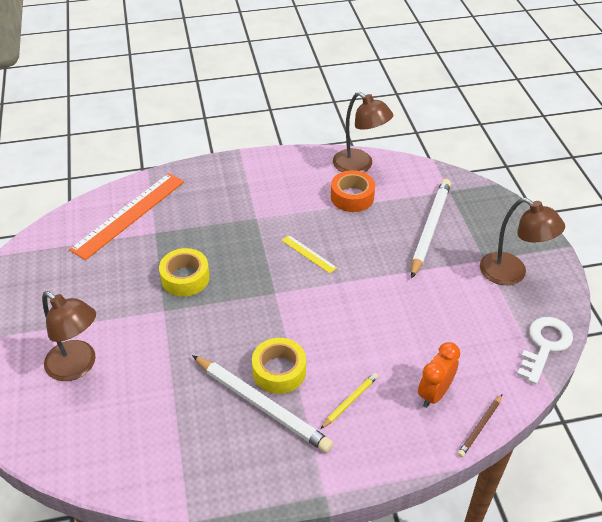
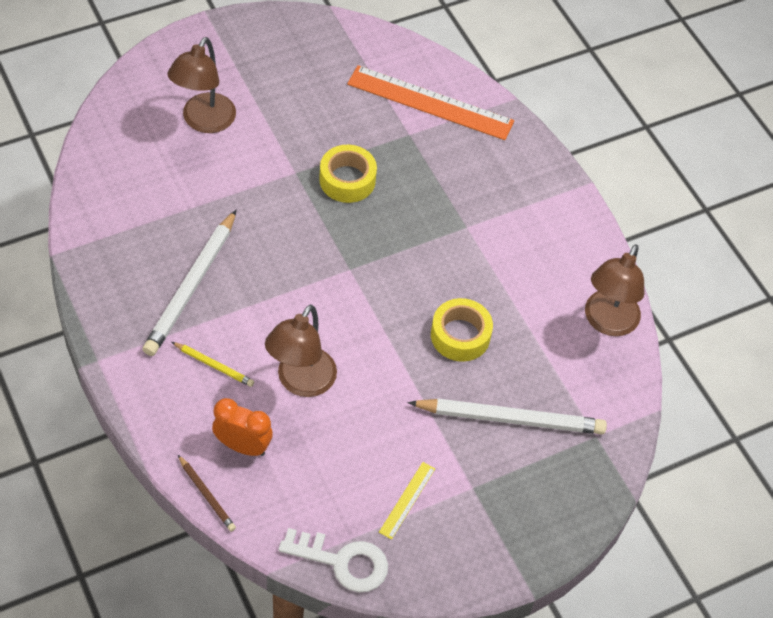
camera: 70 degrees right, 10 degrees up
yellow tape [252,338,306,394] -> yellow tape moved to [431,298,493,362]
yellow ruler [282,235,337,273] -> yellow ruler moved to [379,462,435,539]
orange tape [331,170,375,212] -> none
brown pencil [457,394,502,457] -> brown pencil turned 150 degrees counterclockwise [178,455,236,532]
brown lamp [480,198,565,285] -> brown lamp moved to [265,305,337,397]

